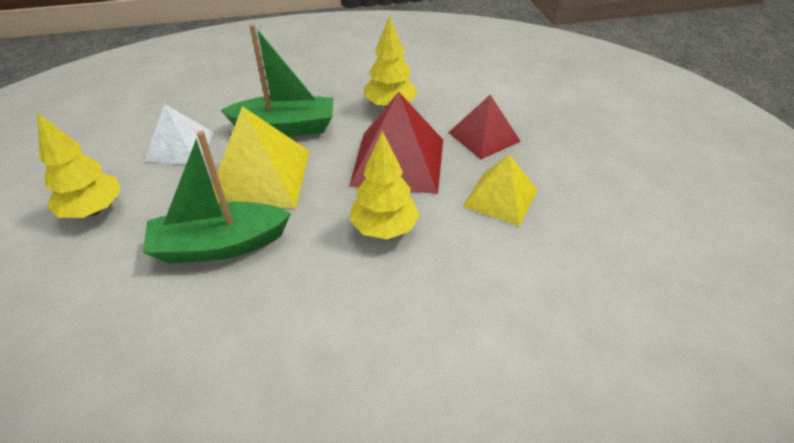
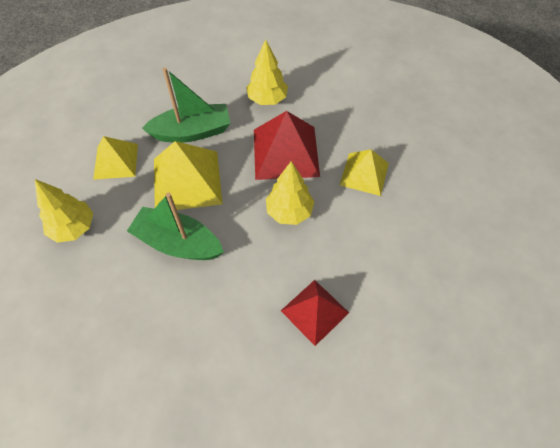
camera: 10 degrees left, 15 degrees up
green boat [143,131,291,263] -> green boat turned 45 degrees clockwise [127,193,224,260]
white pyramid [144,104,214,164] -> yellow pyramid [93,136,138,180]
red pyramid [448,95,521,159] -> red pyramid moved to [281,280,349,346]

